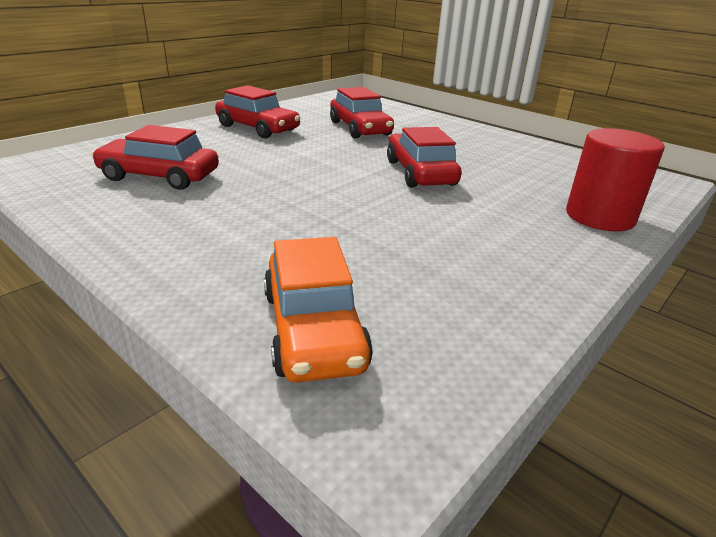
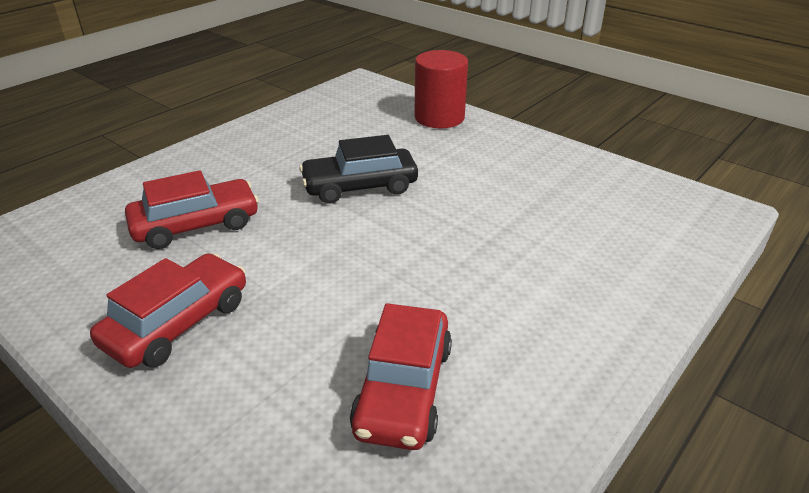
camera: 90 degrees left, 5 degrees up
orange car [264,237,373,383] -> none
red car [387,127,462,188] -> black car [299,135,418,204]

